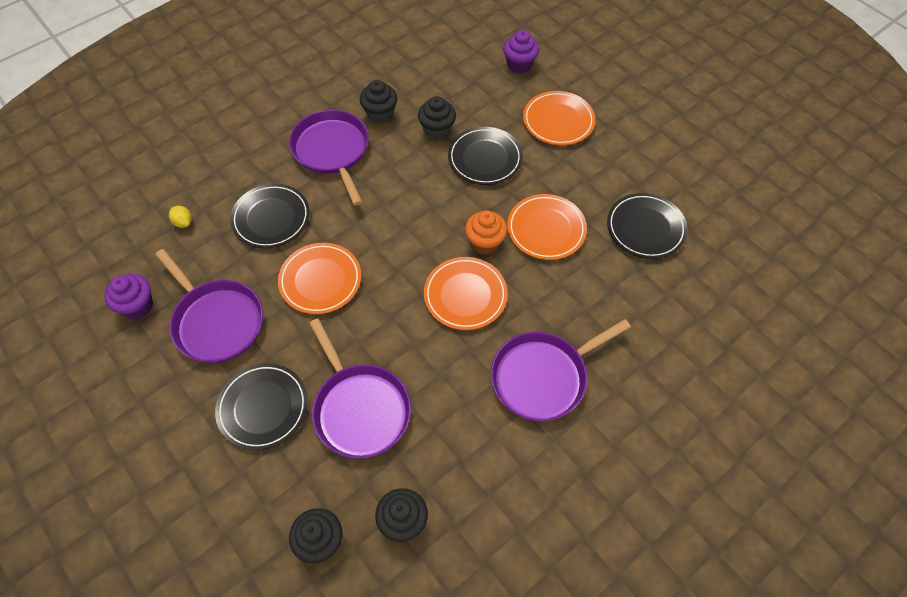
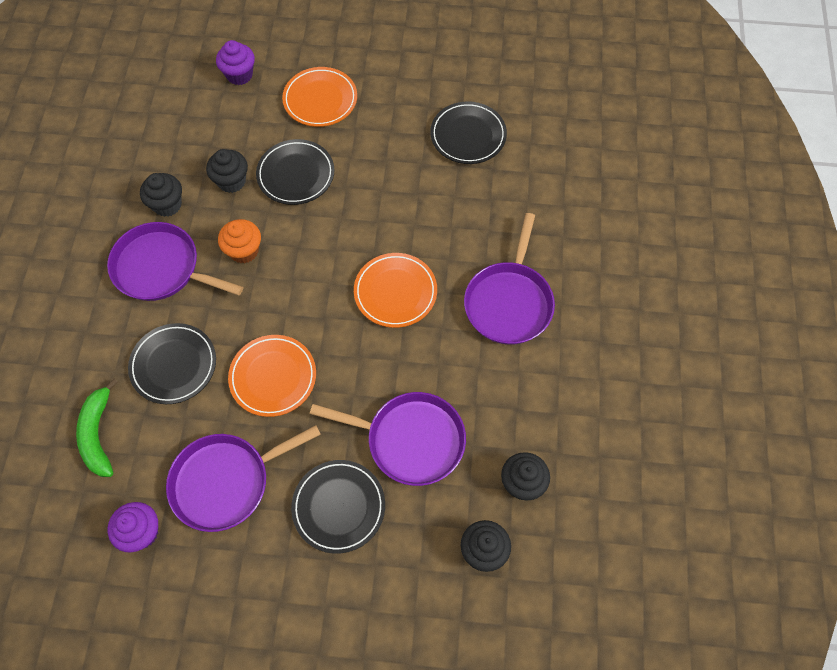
camera: 45 degrees left, 5 degrees up
purple pan [155,249,263,363] -> purple pan turned 150 degrees clockwise [166,425,321,532]
yellow lemon [169,206,192,228] -> green banana [76,379,118,477]
orange cupcake [465,211,507,255] -> orange cupcake moved to [218,219,261,263]
orange plate [507,194,587,260] -> none

